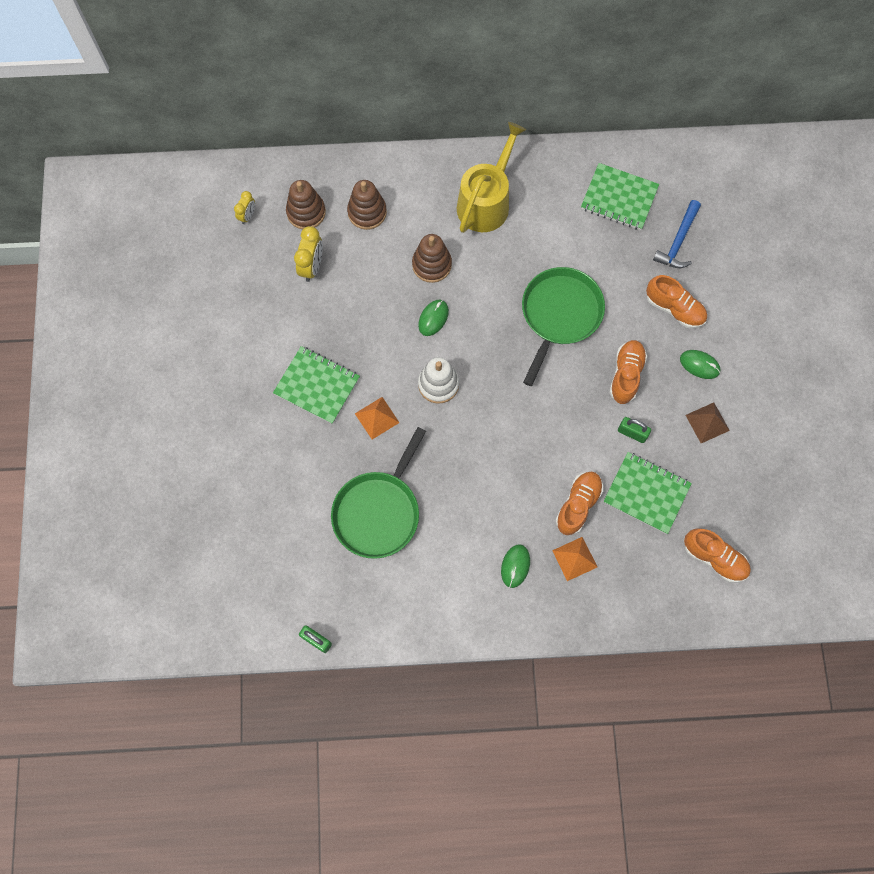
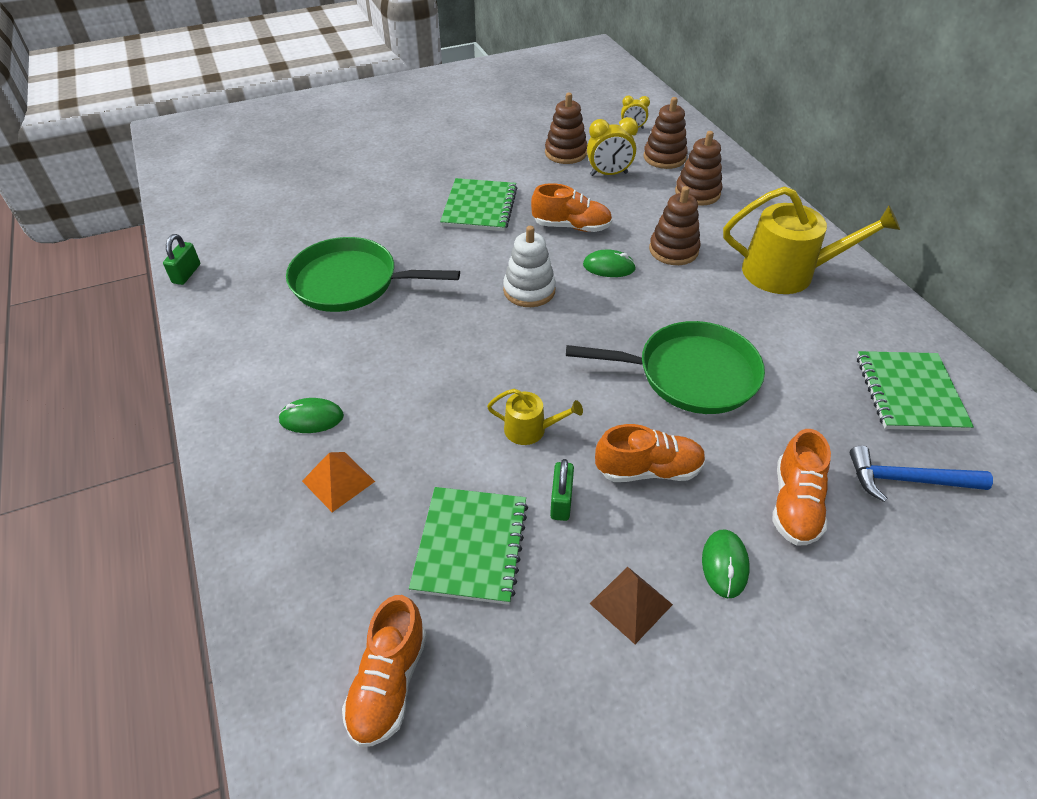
camera: 70 degrees right, 25 degrees down
orange pyramid [355,397,400,439] -> none
orange shoe [556,472,603,535] -> orange shoe moved to [531,183,612,232]
none -> yellow watering can [487,389,583,445]
none -> brown stacking toy [545,93,587,164]

